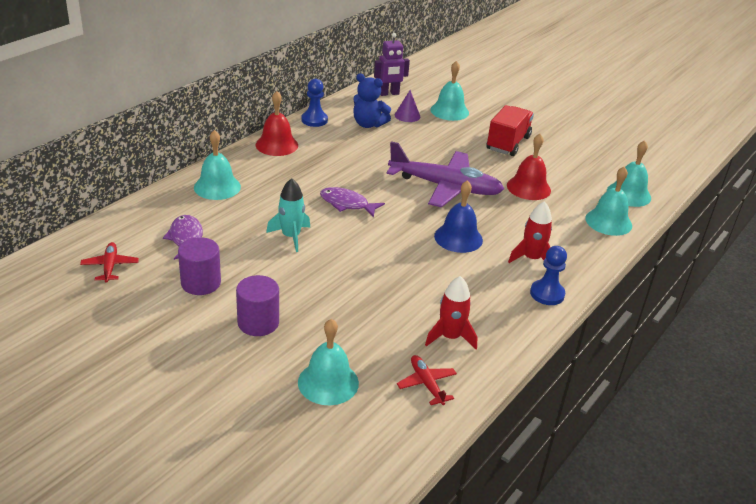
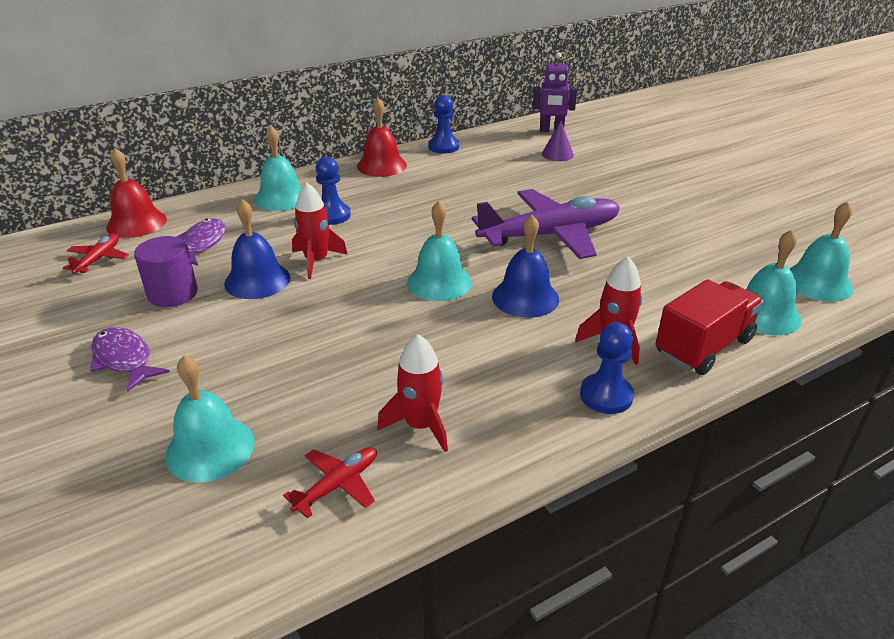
camera: 25 degrees right, 0 degrees up
purple cylinder [236,275,279,336] -> none
turquoise rocket [266,178,310,252] -> red rocket [292,182,348,279]
purple fish [320,187,385,218] -> purple fish moved to [90,327,170,392]
blue teddy bear [353,73,391,128] -> none
purple plane [387,141,504,207] -> purple plane turned 60 degrees counterclockwise [472,189,620,259]
red plane [397,355,457,405] -> red plane turned 45 degrees clockwise [283,447,377,518]
turquoise bell [431,61,469,121] -> turquoise bell moved to [407,201,472,301]
red truck [486,105,534,156] -> red truck moved to [656,279,764,375]
red bell [507,134,551,200] -> red bell moved to [106,148,167,238]
none -> blue bell [224,199,290,299]
none -> blue pawn [316,157,351,225]

